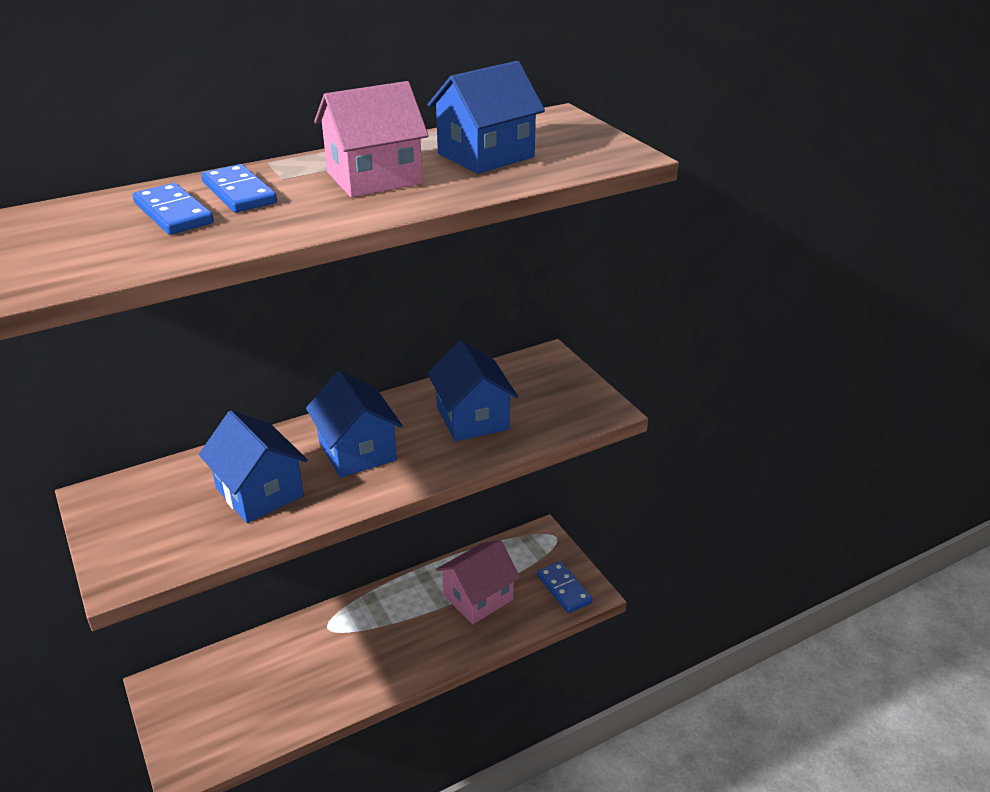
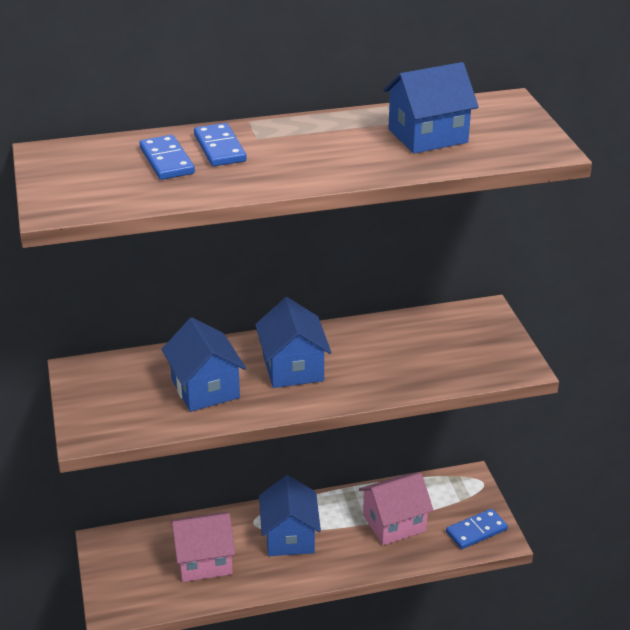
camera: 15 degrees right, 0 degrees up
pink house [314,81,429,197] -> pink house moved to [171,512,235,582]
blue house [427,340,518,442] -> blue house moved to [259,475,321,556]
blue domino [537,561,593,613] -> blue domino turned 75 degrees clockwise [446,509,508,549]

